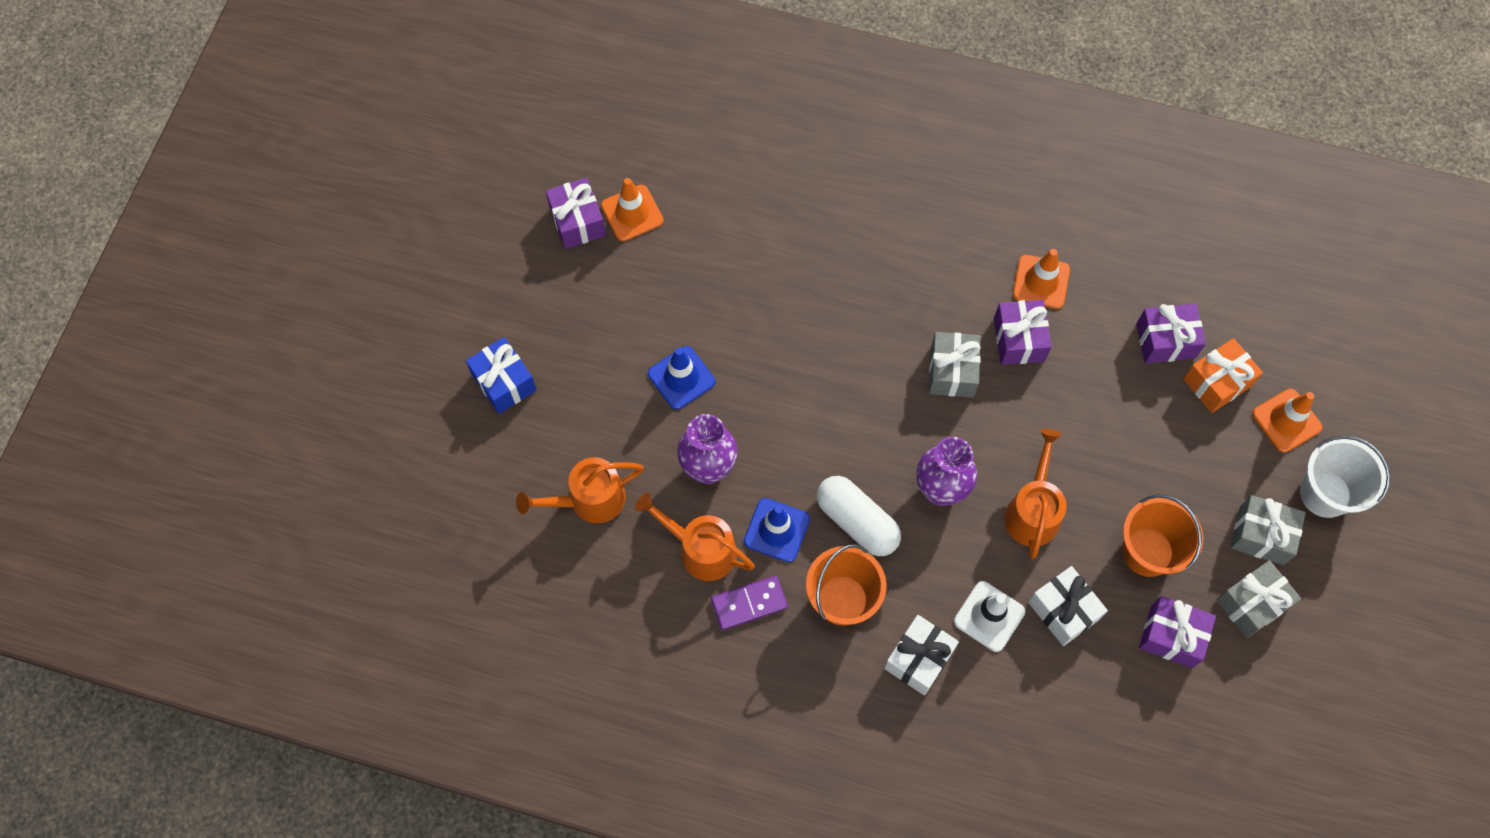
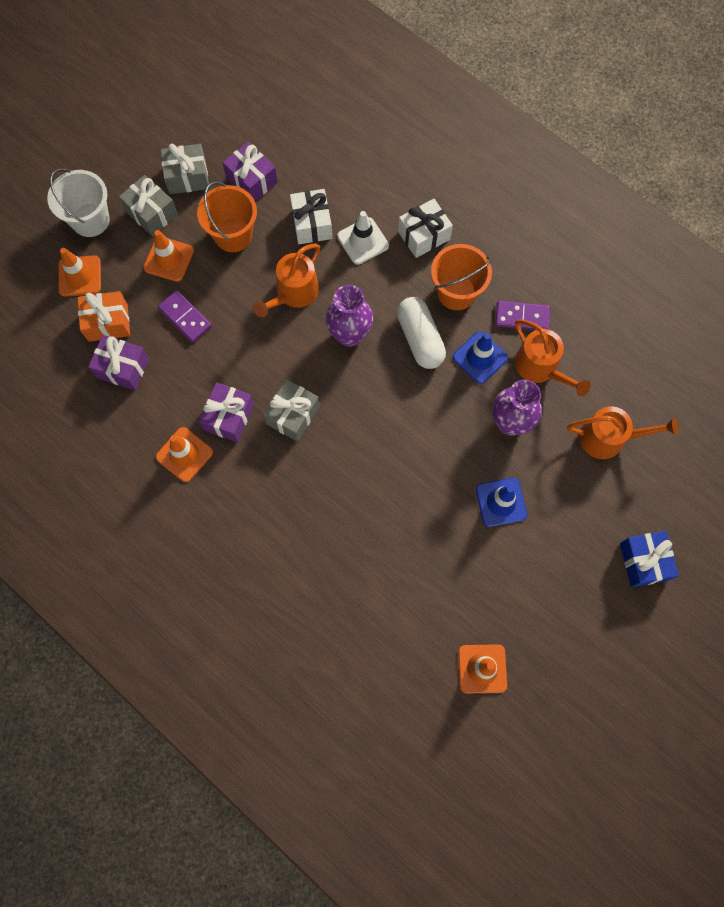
camera: 155 degrees left, 5 degrees up
purple gift [546,178,606,249] -> none
none -> orange traffic cone [143,230,194,282]
none -> purple domino [158,290,212,343]

